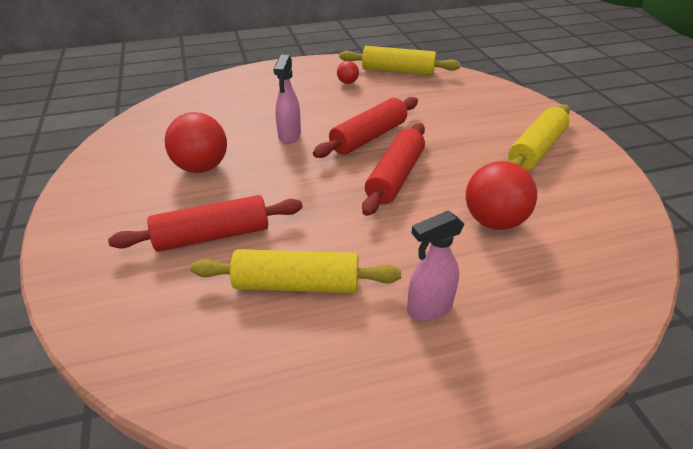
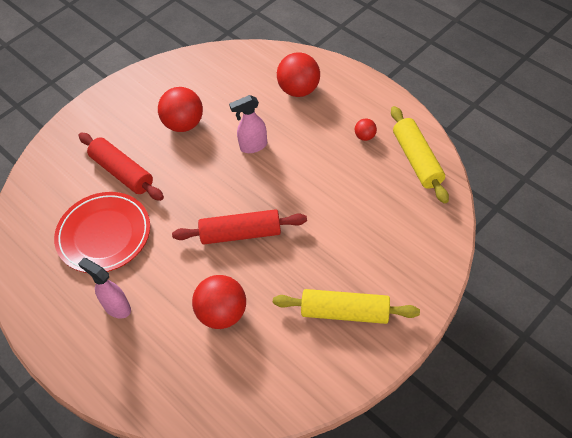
camera: 65 degrees right, 15 degrees up
yellow rolling pin [191,249,401,293] -> red plate [54,192,150,273]
red rolling pin [313,97,418,158] -> none
none -> red ball [277,52,320,97]

